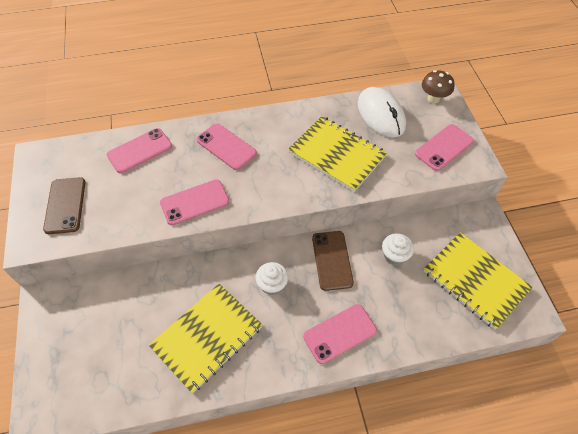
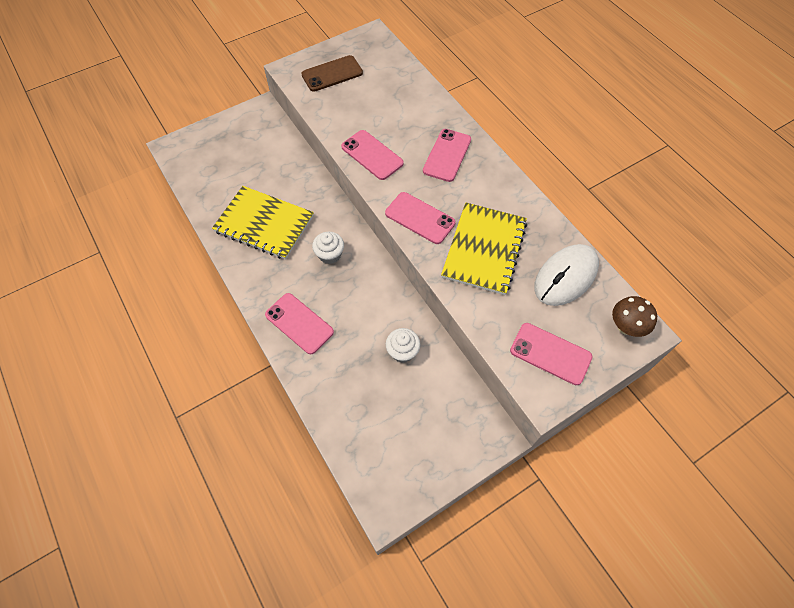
camera: 70 degrees right, 5 degrees up
pink phone [107,128,172,173] -> pink phone moved to [385,192,456,244]
brown phone [312,231,354,291] -> none
yellow notebook [424,232,533,330] -> none

